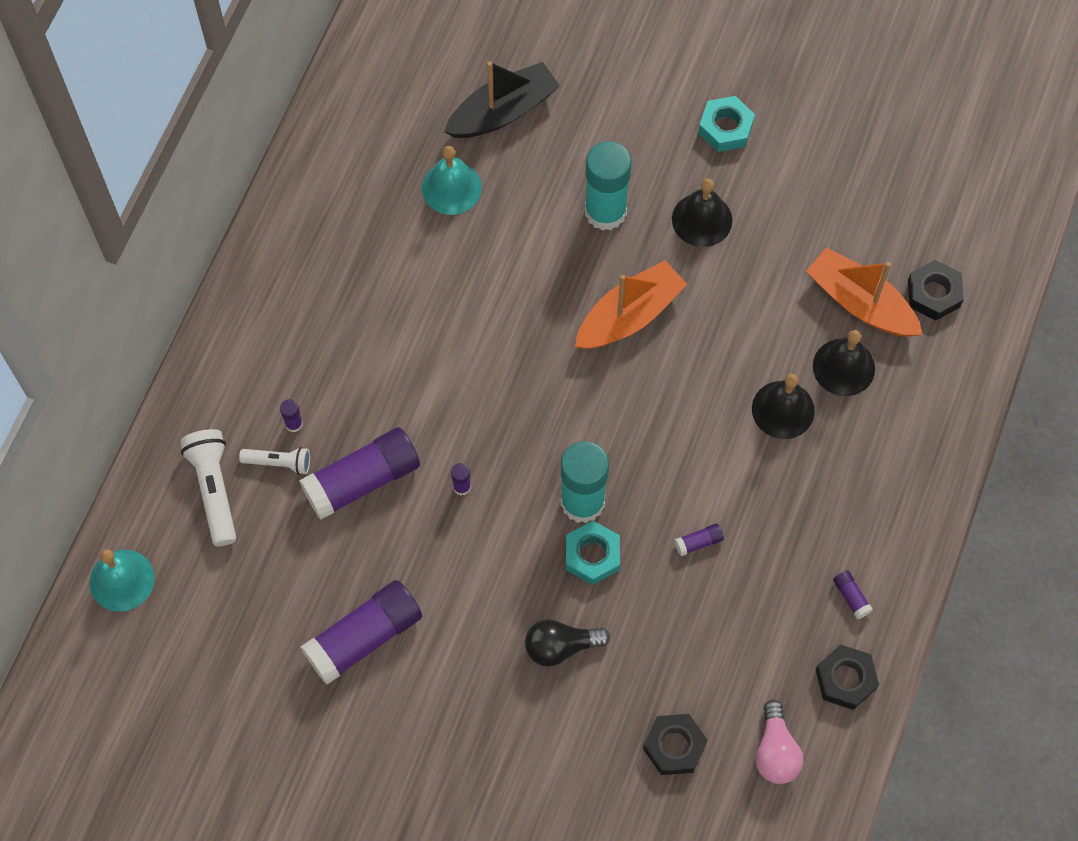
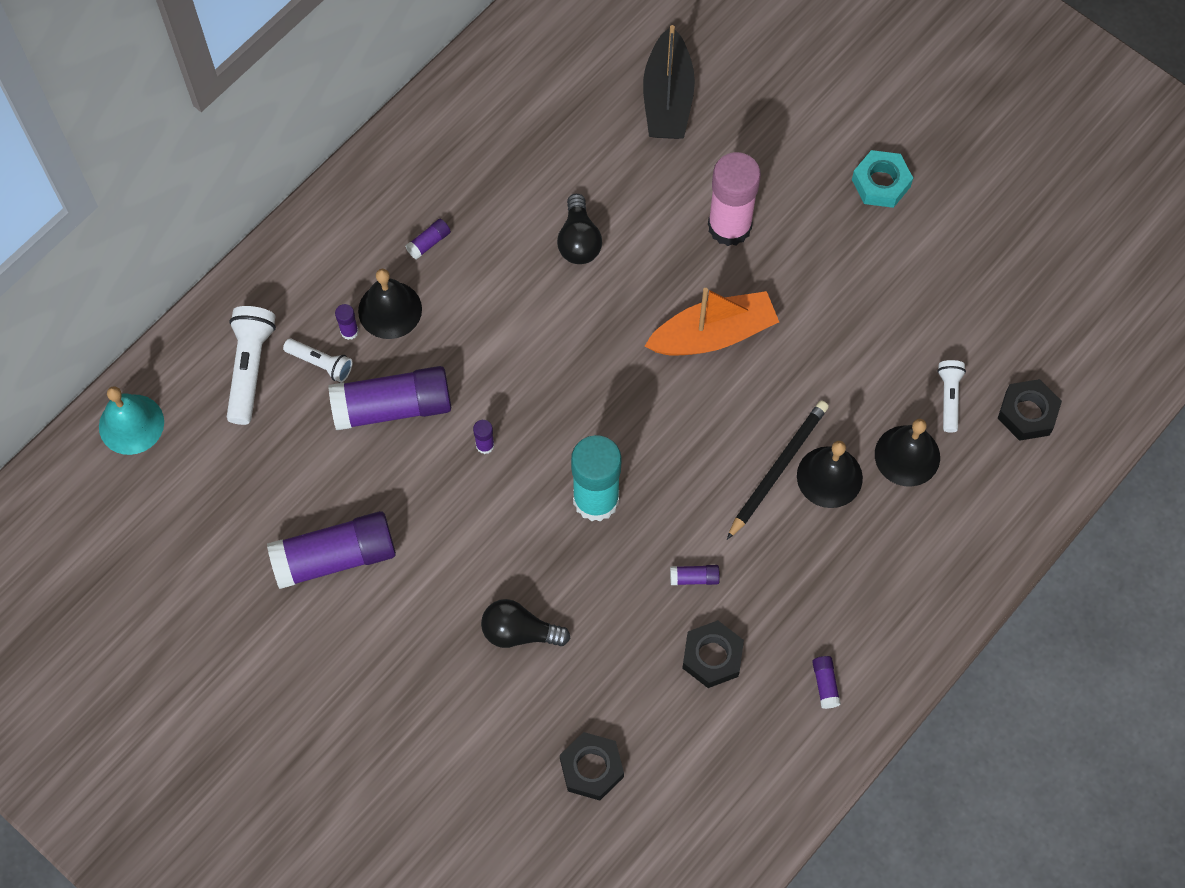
camera: 20 degrees right, 0 degrees up
turquoise bell [422,146,482,215] -> none
black boat [444,61,560,138] -> black boat turned 105 degrees clockwise [643,25,695,139]
turquoise nut [566,521,620,585] -> none
turquoise glue stick [585,141,632,231] -> pink glue stick [708,152,761,246]
black bell [672,179,732,247] -> black bell moved to [358,269,422,339]
pink light bulb [755,700,803,784] -> none
orange boat [806,247,923,337] -> white flashlight [937,360,966,433]
black nut [816,645,879,710] -> black nut moved to [682,620,744,688]
none -> purple glue stick [405,219,451,260]
none -> black light bulb [557,194,602,264]
none -> black pencil [727,400,829,540]

